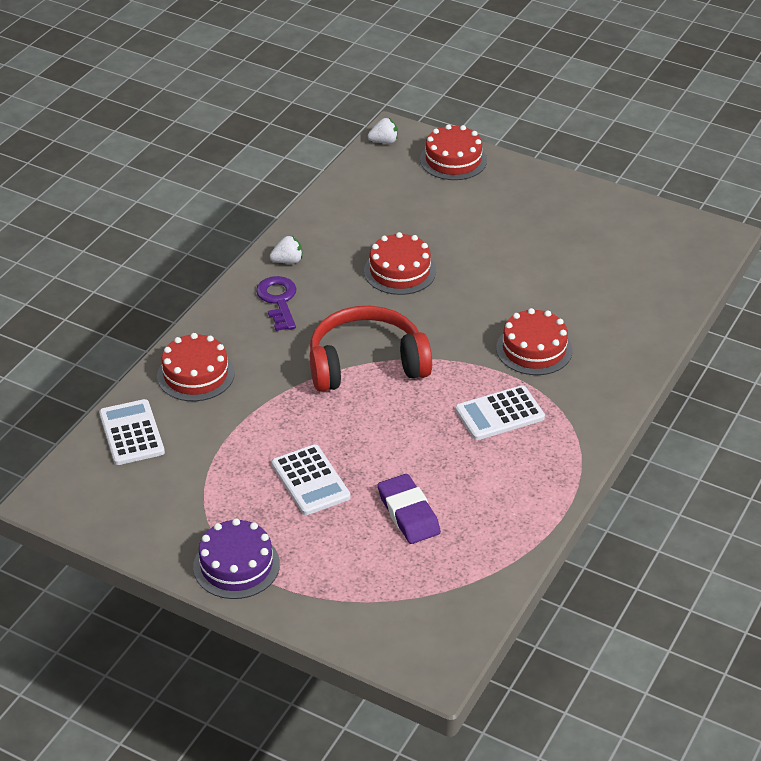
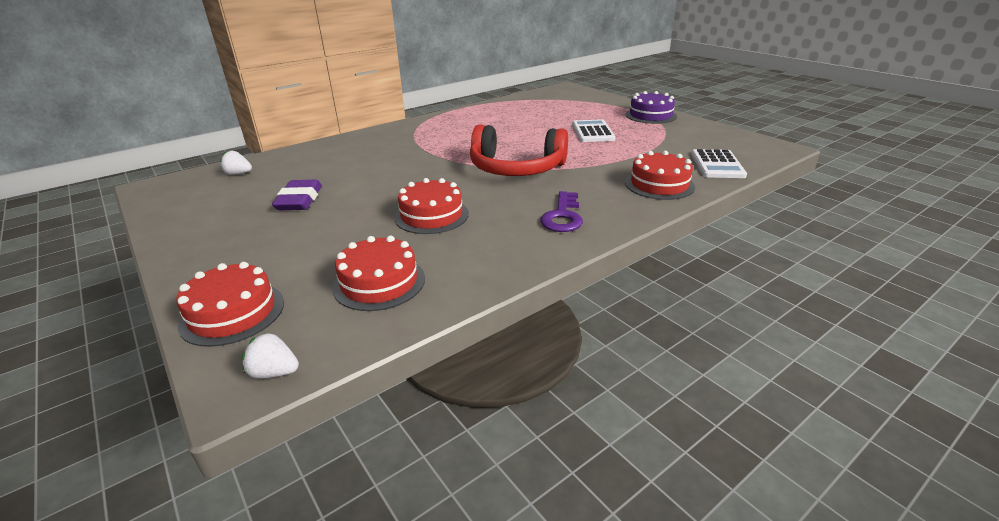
camera: 155 degrees left, 10 degrees down
white strawberry [270,236,303,264] -> white strawberry moved to [220,151,252,175]
purple eraser [378,474,441,544] -> purple eraser moved to [272,180,322,210]
white calculator [455,385,545,440] -> none
red cake [496,308,572,375] -> red cake moved to [333,236,425,311]

